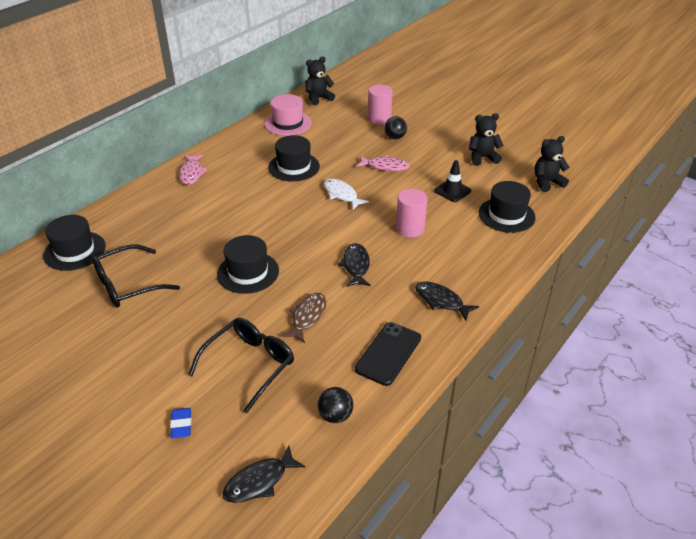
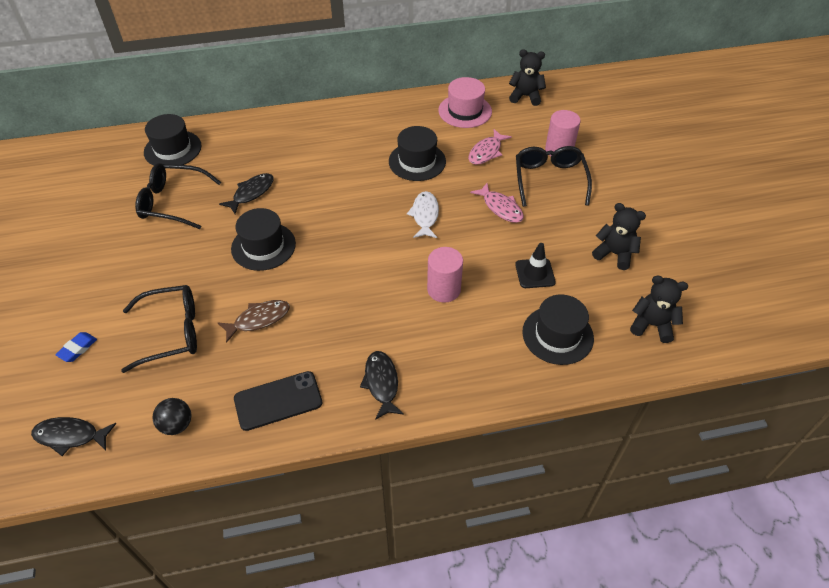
camera: 40 degrees right, 10 degrees up
pink fish [179,154,207,185] -> pink fish moved to [468,129,512,165]
black fish [338,243,370,287] -> black fish moved to [219,173,274,214]
black ball [384,116,407,139] -> black glasses [516,146,592,207]

